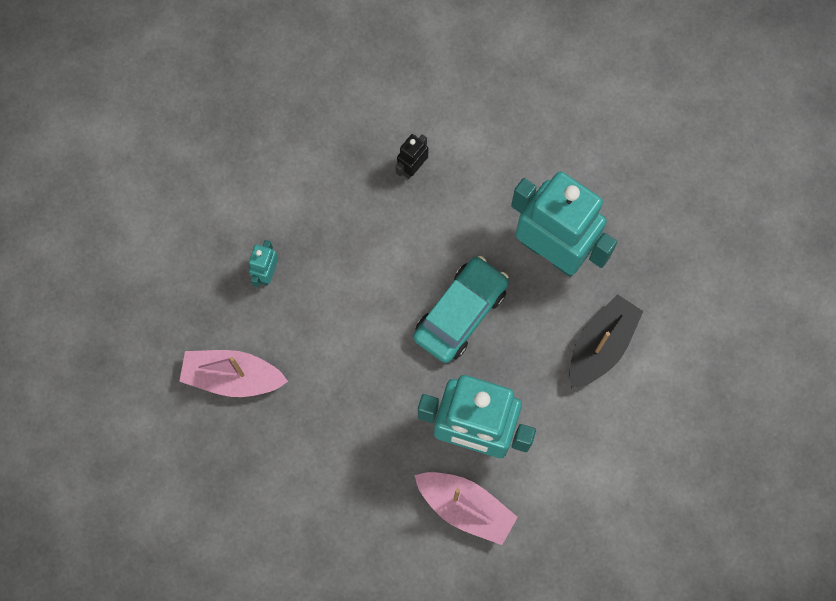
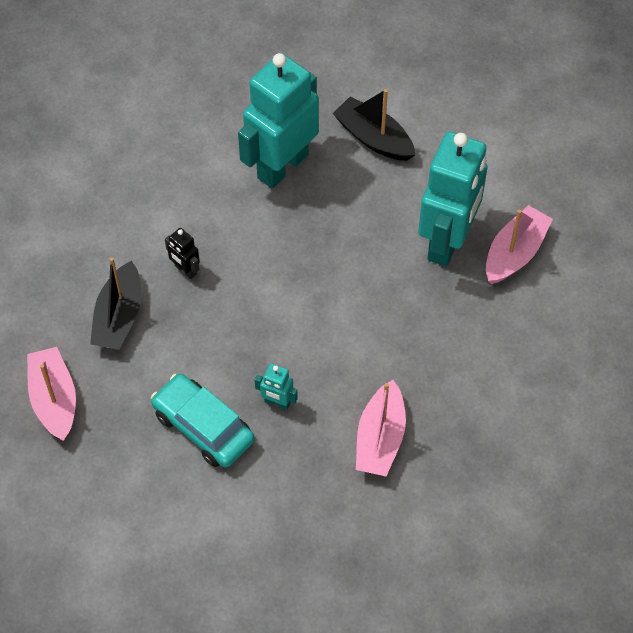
camera: 85 degrees left, 15 degrees down
turquoise car [413,256,509,363] -> turquoise car moved to [151,374,255,468]
none -> pink boat [27,347,76,441]
none -> black boat [90,257,141,350]

